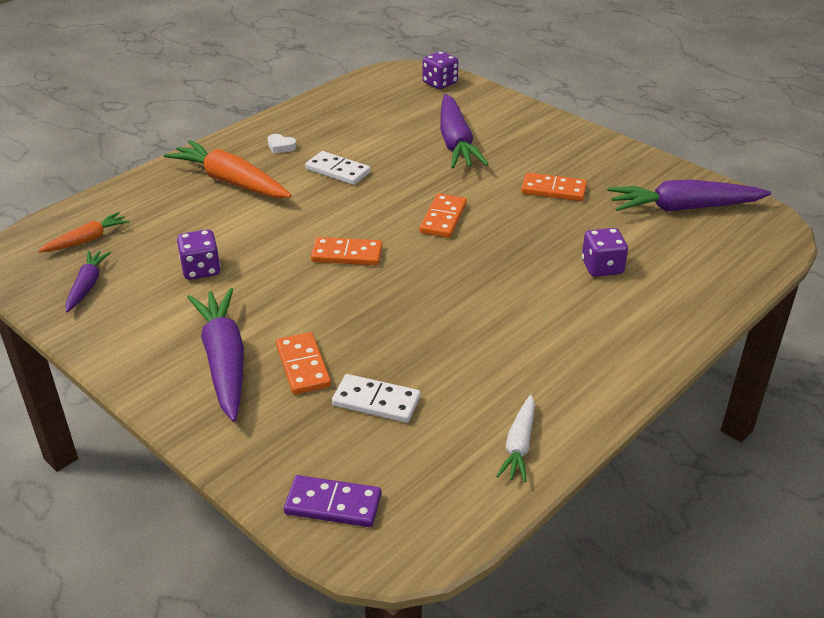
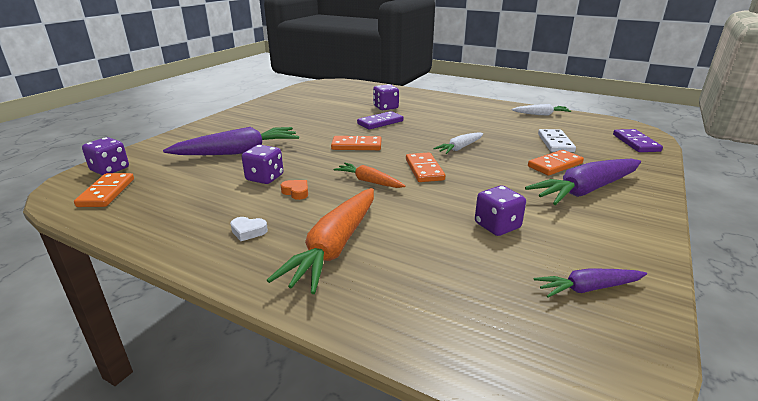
camera: 105 degrees left, 10 degrees down
orange carrot [38,212,130,252] -> orange carrot moved to [334,163,405,188]
white heart [268,134,297,154] -> white heart turned 90 degrees clockwise [230,217,268,241]
white domino [305,151,370,185] -> orange heart [281,180,308,200]
orange domino [521,172,587,201] -> orange domino moved to [74,173,134,207]
purple carrot [608,180,771,212] -> none
none -> purple dice [242,145,284,184]
none -> purple domino [357,111,403,129]
none -> white carrot [433,132,483,154]

